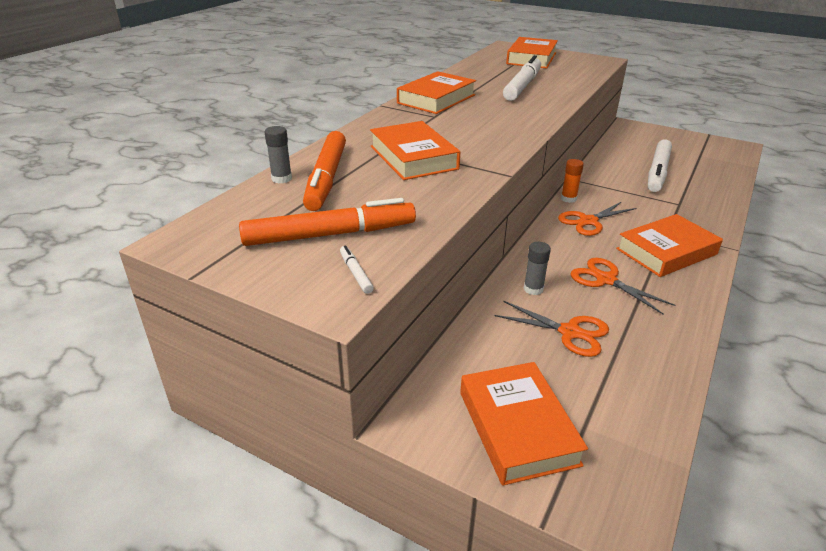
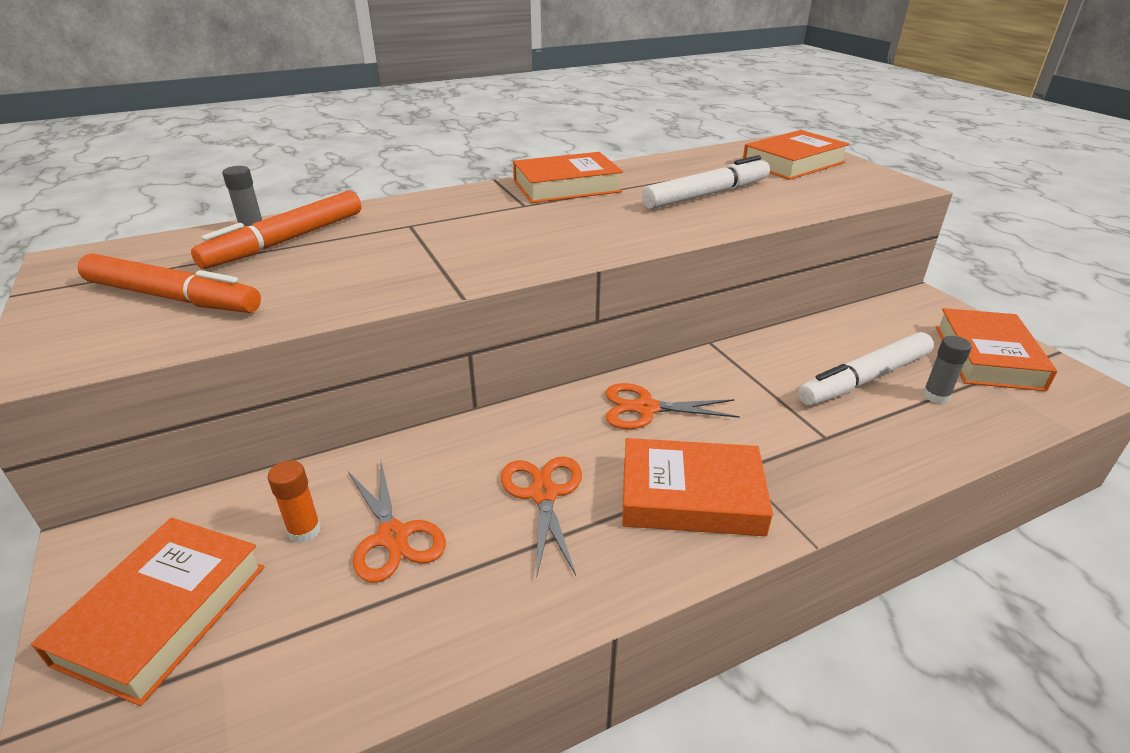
camera: 35 degrees right, 0 degrees up
white marker [340,245,374,294] -> none
orange book [370,121,460,180] -> orange book moved to [936,308,1057,391]
grey glue stick [524,242,551,295] -> grey glue stick moved to [923,336,972,404]
orange glue stick [561,159,584,203] -> orange glue stick moved to [267,460,321,543]

